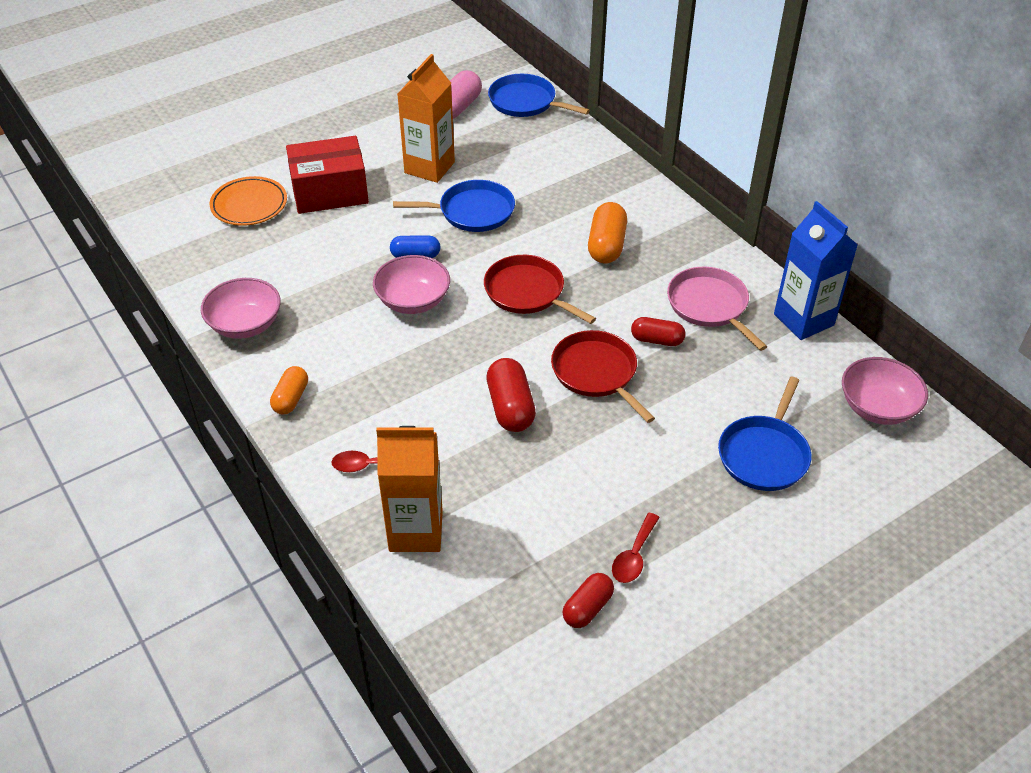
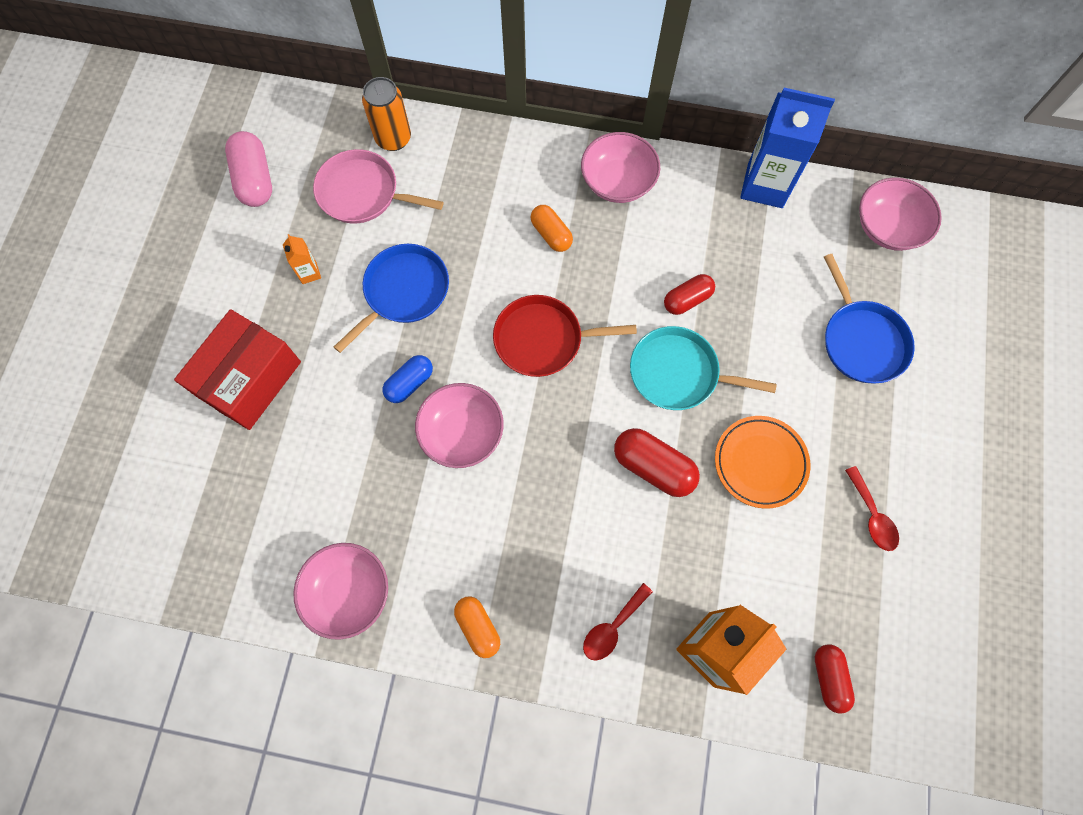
camera: 45 degrees left, 25 degrees up
orange plate [210,176,287,226] -> orange plate moved to [715,416,810,509]
orange carton [397,54,455,183] -> orange carton [283,234,321,284], size x0.44
blue pan [488,74,590,117] -> none
red pan [551,330,655,423] -> turquoise pan [630,326,777,410]
red capsule [562,573,614,628] -> red capsule moved to [815,644,855,713]
orange capsule [588,202,627,263] -> orange capsule [530,205,573,252], size x0.66
pink pan [667,267,767,351] -> pink pan moved to [313,149,444,224]
none -> orange can [362,77,411,151]
none -> pink bowl [581,132,660,203]

